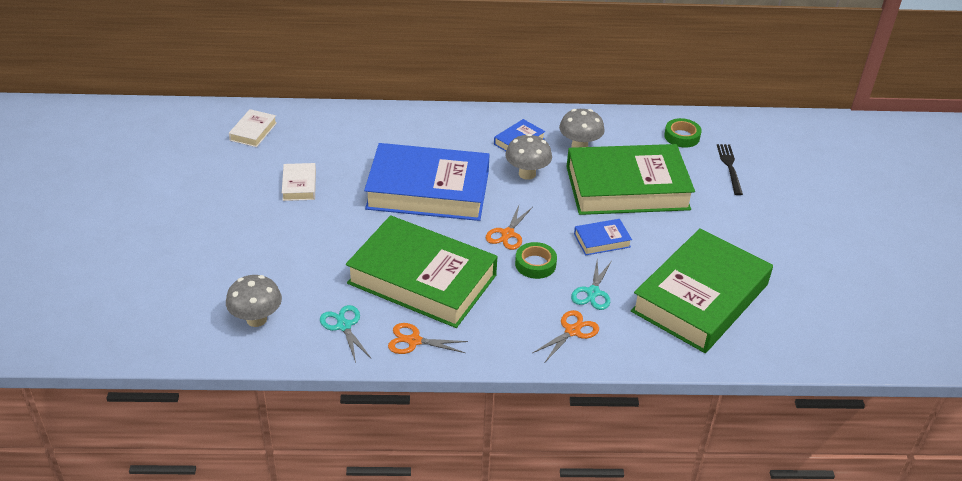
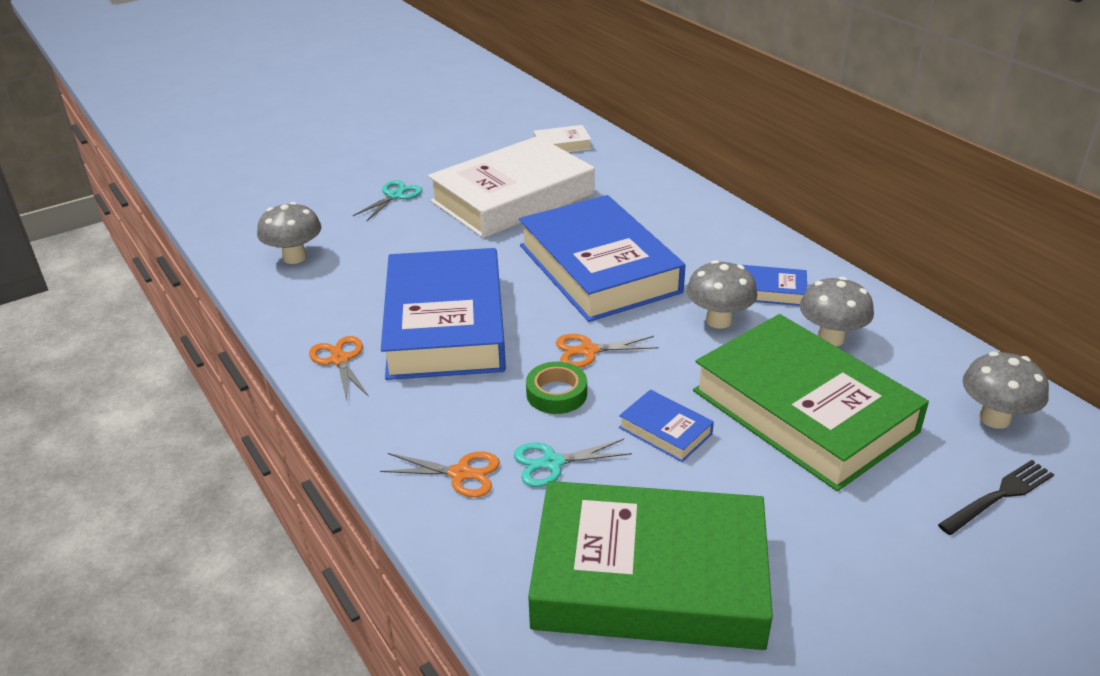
camera: 60 degrees right, 5 degrees down
white book [282,163,316,201] -> white book [428,136,595,238], size x2.45
turquoise scissors [320,305,372,363] -> turquoise scissors moved to [353,180,422,221]
green book [346,215,498,328] -> blue book [381,248,506,380]
green tape [664,118,702,148] -> grey mushroom [962,352,1049,429]

